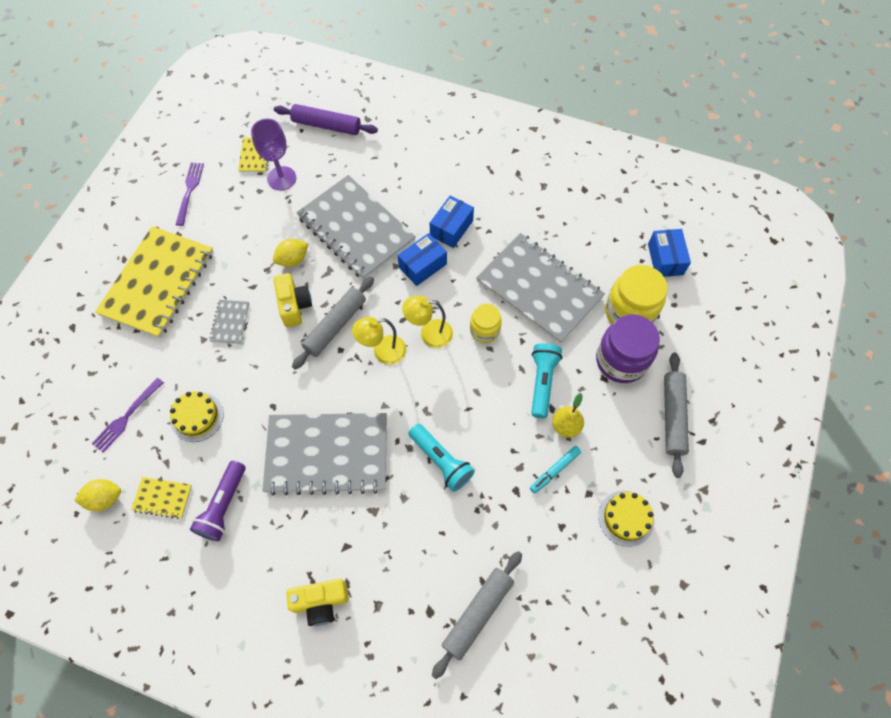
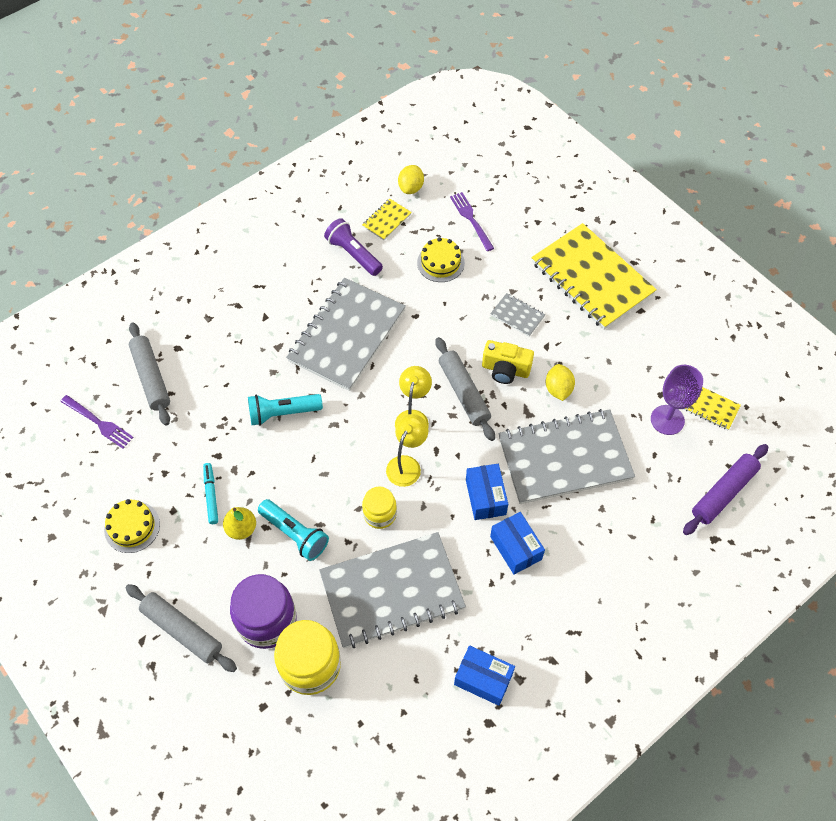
camera: 120 degrees right, 5 degrees down
purple fork [176,162,204,226] -> purple fork moved to [60,395,134,449]
yellow camera [286,579,348,626] -> none
blue box [648,229,691,277] -> blue box moved to [454,645,515,706]

